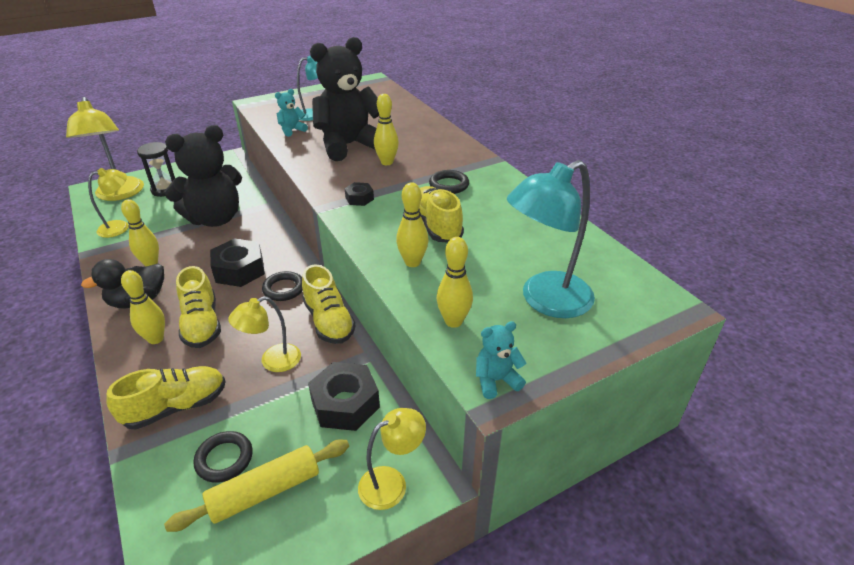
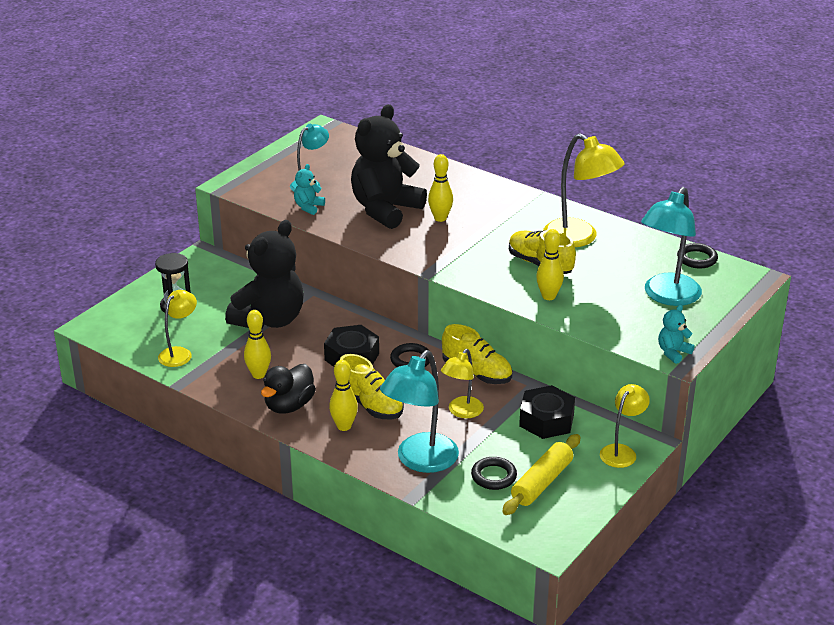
camera: 25 degrees left, 5 degrees down
yellow lamp [66,97,144,201] -> yellow lamp moved to [543,133,625,247]
yellow shoe [106,366,226,430] -> turquoise lamp [380,350,459,473]
black nut [345,182,374,206] -> none
black ring [429,170,469,194] -> black ring moved to [677,243,718,268]
yellow bowling pin [437,237,473,328] -> none

